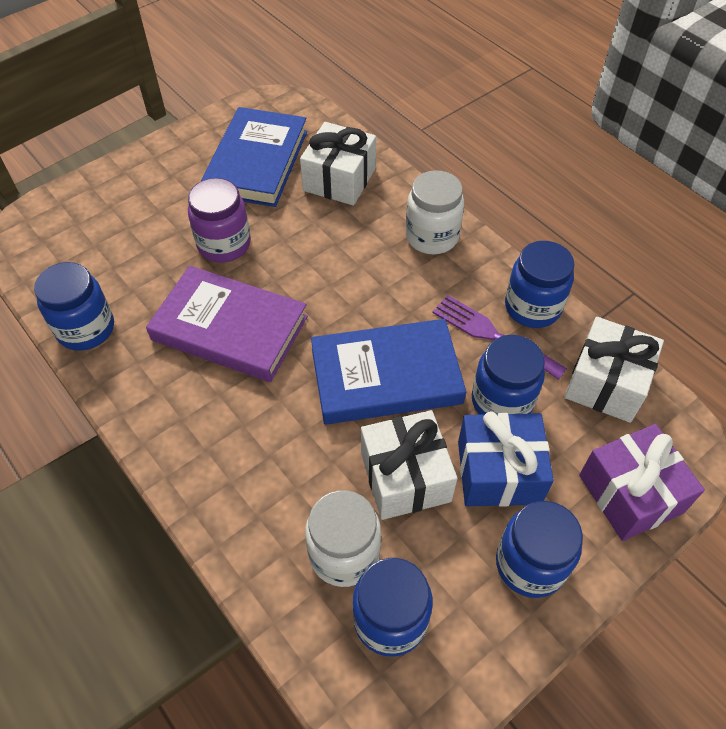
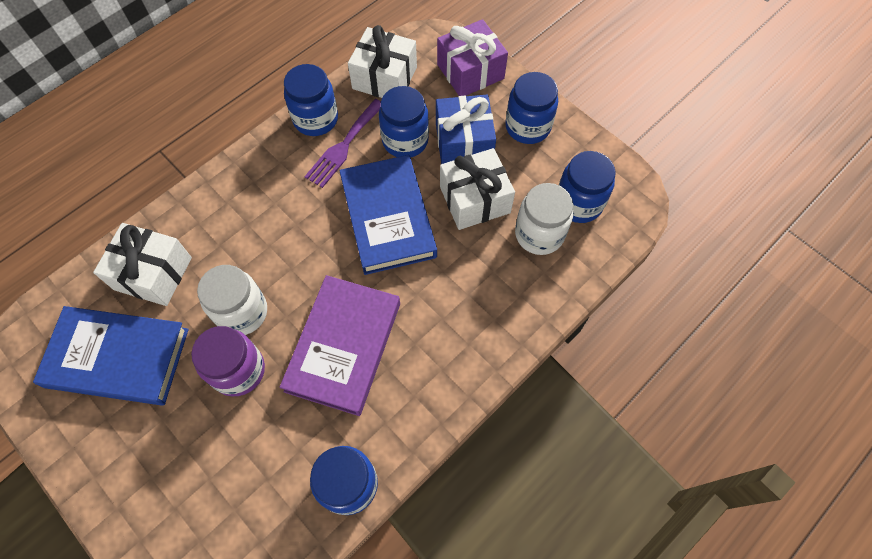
camera: 95 degrees left, 10 degrees up
white jar [405,170,464,254] -> white jar moved to [197,265,267,335]

